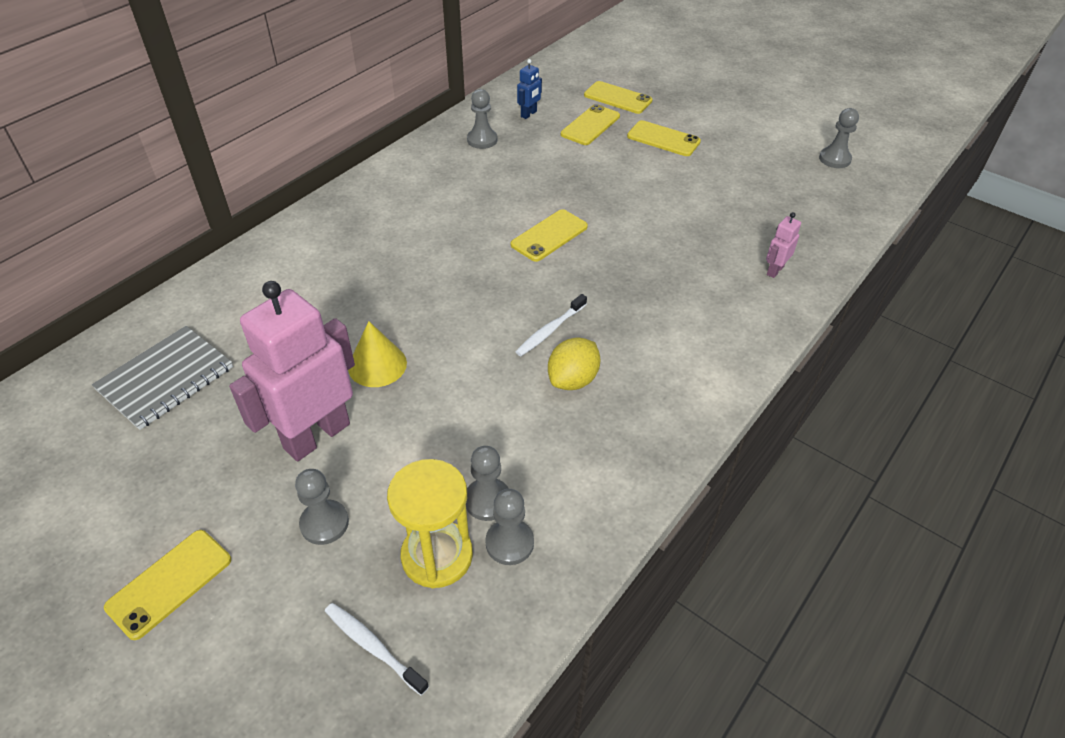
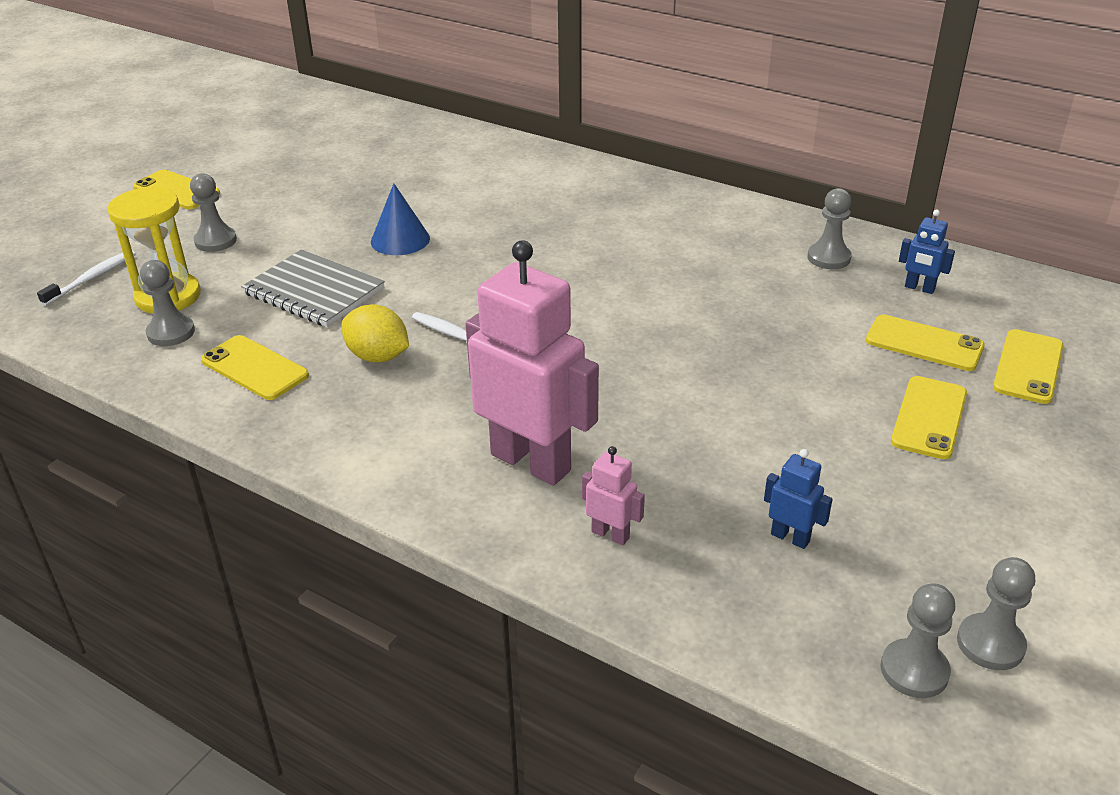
camera: 85 degrees right, 10 degrees down
grey notebook [92,326,233,430] -> grey notebook moved to [241,249,385,327]
pink robot [229,281,355,461] -> pink robot moved to [466,240,599,486]
yellow cone [348,321,407,387] -> blue cone [371,183,430,255]
grey pawn [466,446,509,521] -> grey pawn moved to [880,583,955,698]
yellow phone [511,209,588,262] -> yellow phone moved to [201,335,309,400]
none -> blue robot [764,449,833,549]

